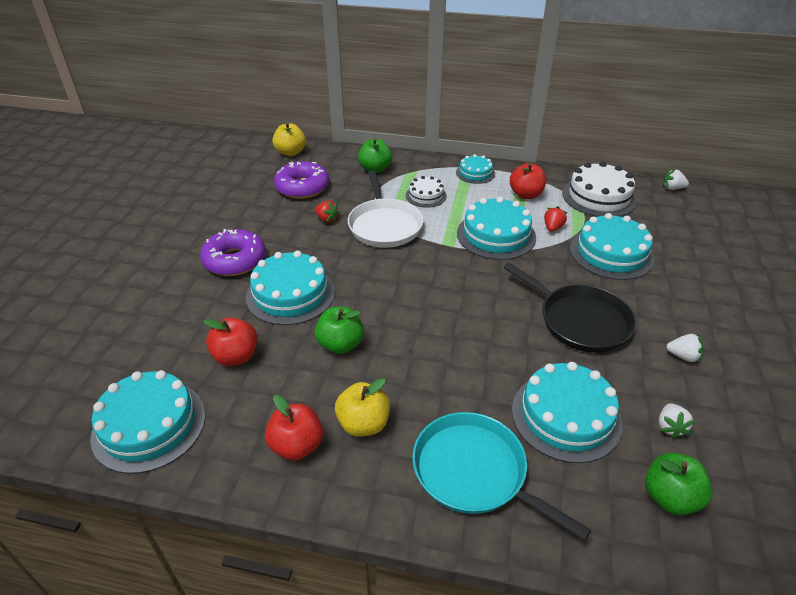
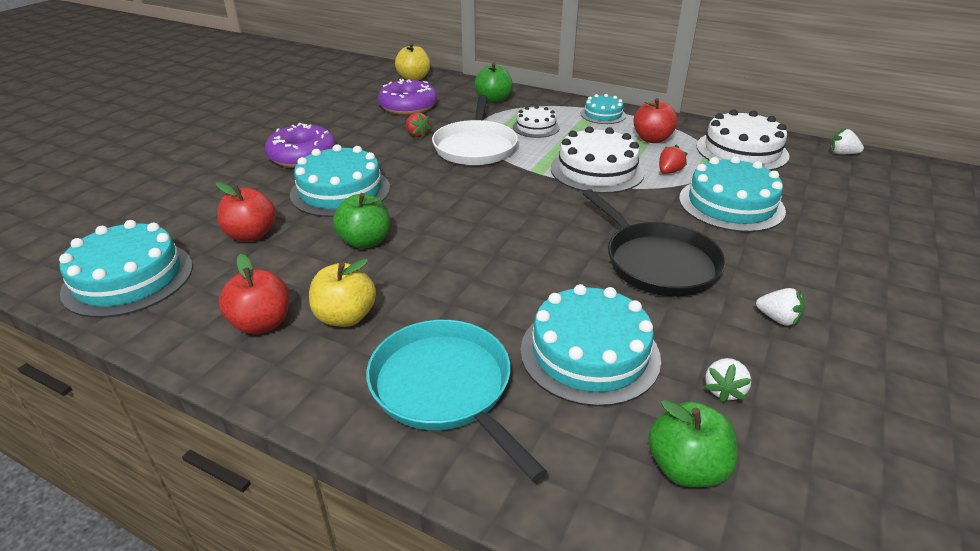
camera: 15 degrees right, 5 degrees down
turquoise cake [457,197,536,260] -> white cake [551,126,645,194]

